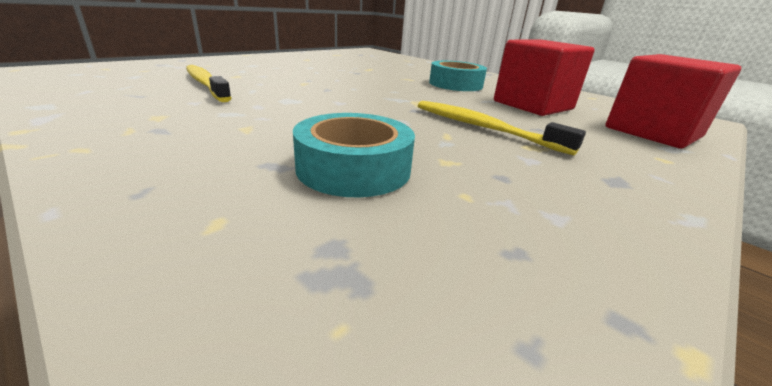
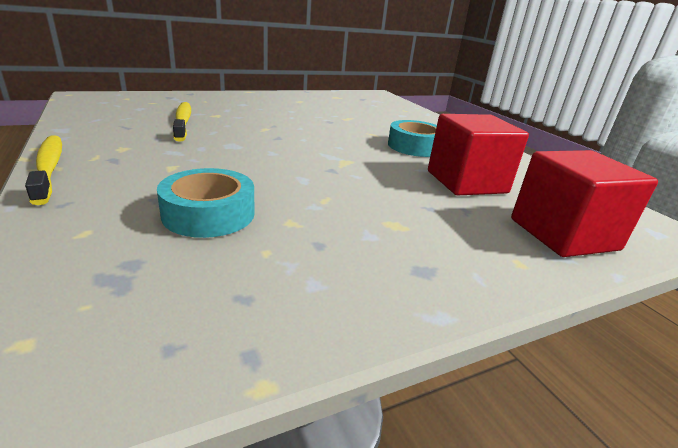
camera: 20 degrees right, 0 degrees up
yellow toothbrush [418,101,586,156] -> yellow toothbrush moved to [25,135,62,205]

